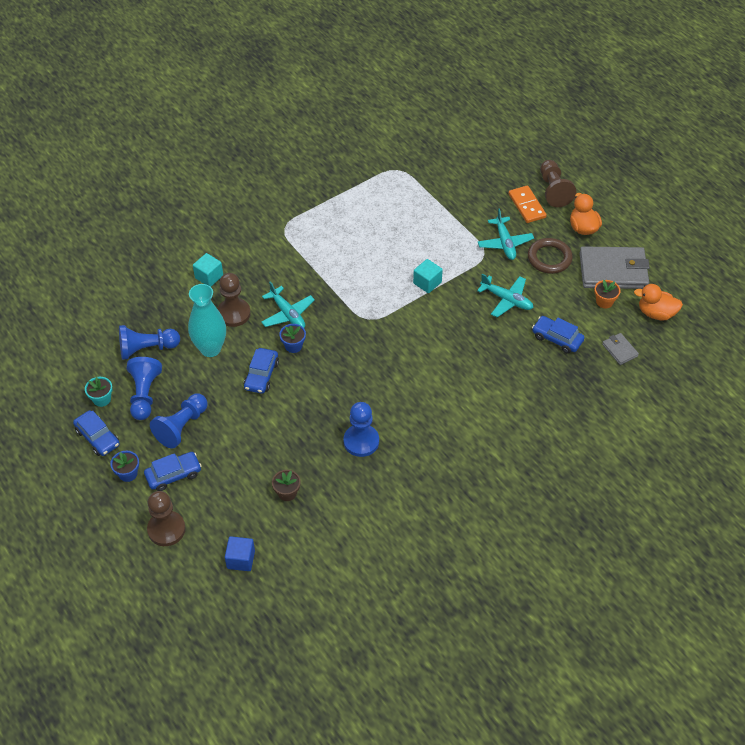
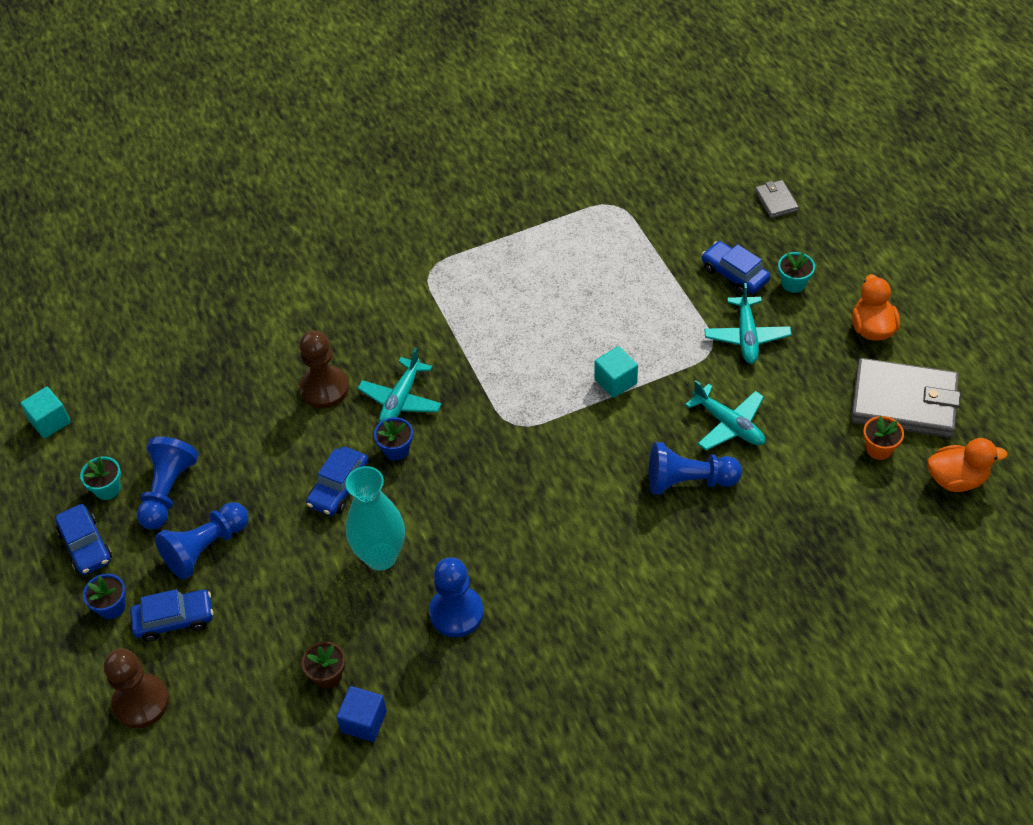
camera: 15 degrees right, 0 degrees up
blue pawn [119,325,180,360] -> blue pawn moved to [649,442,742,494]
turquoise vase [188,284,226,357] -> turquoise vase moved to [345,466,405,571]
turquoise cube [193,253,223,287] -> turquoise cube moved to [20,387,71,439]
blue cube [225,536,255,571] -> blue cube moved to [336,686,387,742]
turquoise plane [261,281,315,328] -> turquoise plane turned 45 degrees clockwise [357,348,442,423]
orange domino [509,185,547,223] -> turquoise flower pot [778,252,815,293]
brown ring [528,238,573,274] -> none
blue car [532,316,585,354] -> blue car moved to [702,241,770,295]
brown pawn [540,160,577,207] -> none
grey wallet [602,333,639,365] -> grey wallet moved to [755,180,799,218]
orange duck [634,284,683,320] -> orange duck turned 150 degrees clockwise [927,438,1008,492]

